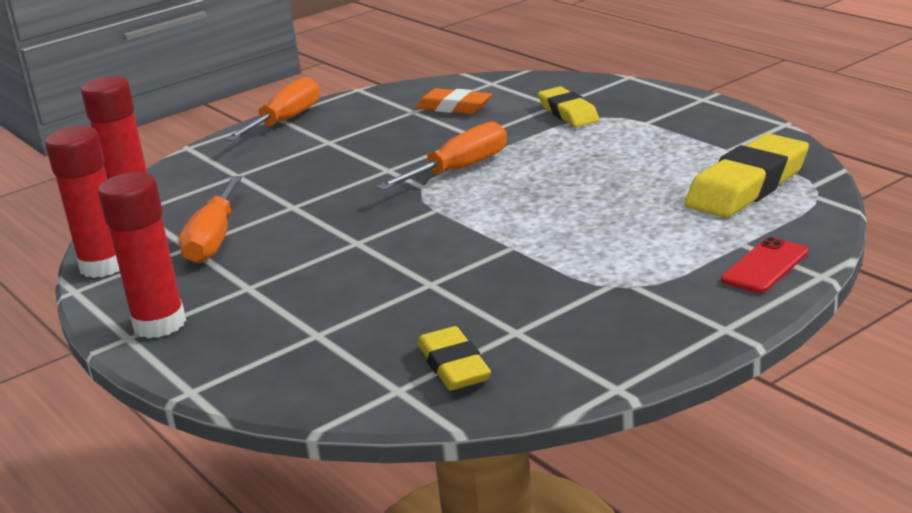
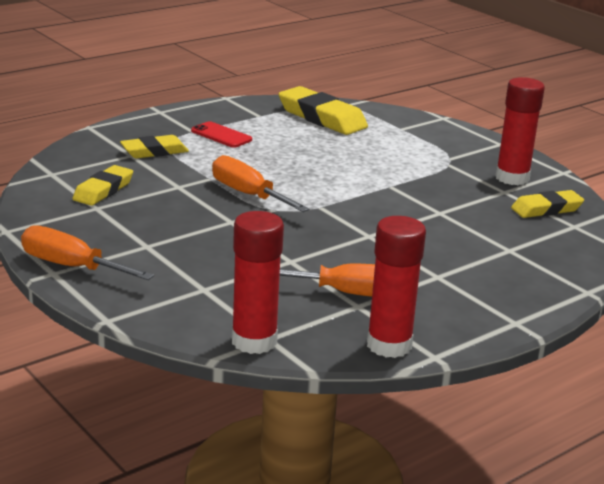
camera: 95 degrees left, 0 degrees up
red glue stick [98,172,186,338] -> red glue stick moved to [495,77,545,185]
orange eraser [415,88,492,114] -> yellow eraser [72,165,133,206]
red phone [721,237,809,293] -> red phone moved to [191,121,252,148]

